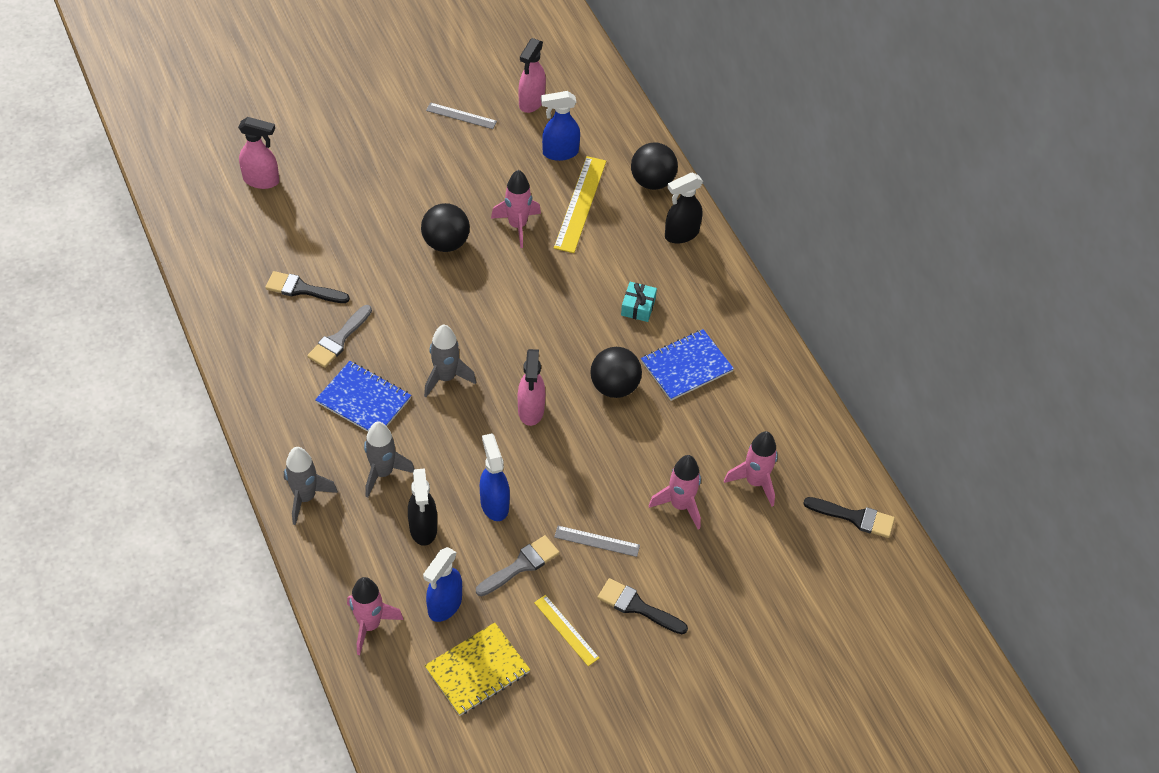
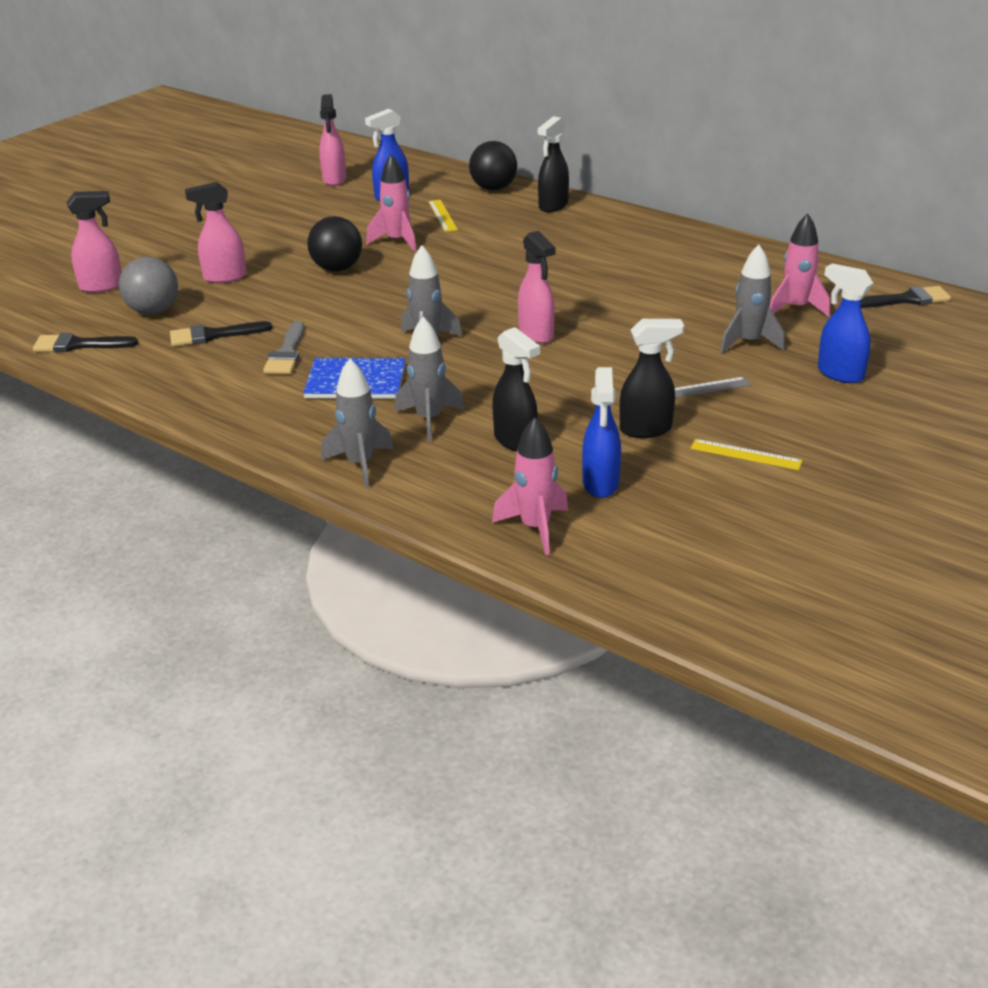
camera: 25 degrees left, 20 degrees down
yellow notebook [424,623,530,716] -> none
grey ruler [426,102,497,129] -> none
grey brush [476,535,560,596] -> black spray bottle [620,319,684,438]
blue spray bottle [480,433,510,521] -> blue spray bottle moved to [818,263,873,383]
yellow ruler [554,156,606,253] -> yellow ruler [428,200,458,232], size x0.59
black ball [590,347,642,398] -> none
black brush [598,578,688,634] -> black brush moved to [33,333,138,352]
turquoise gift [621,282,657,322] -> none
blue notebook [641,329,734,401] -> none
pink rocket [649,455,701,530] -> grey rocket [720,245,785,353]
none -> grey ball [119,257,178,315]
none -> pink spray bottle [185,182,246,283]

